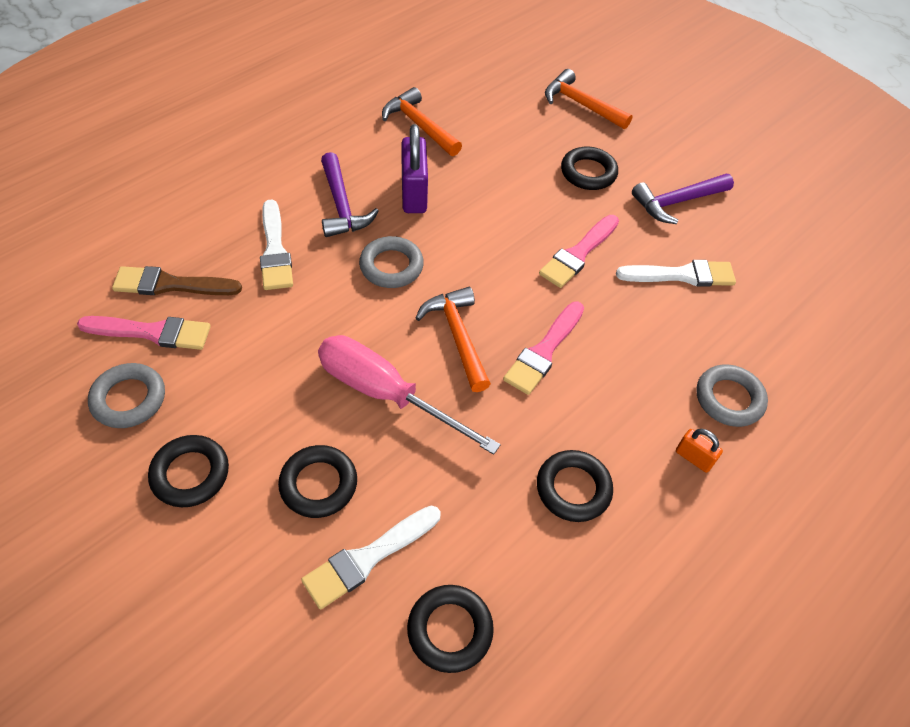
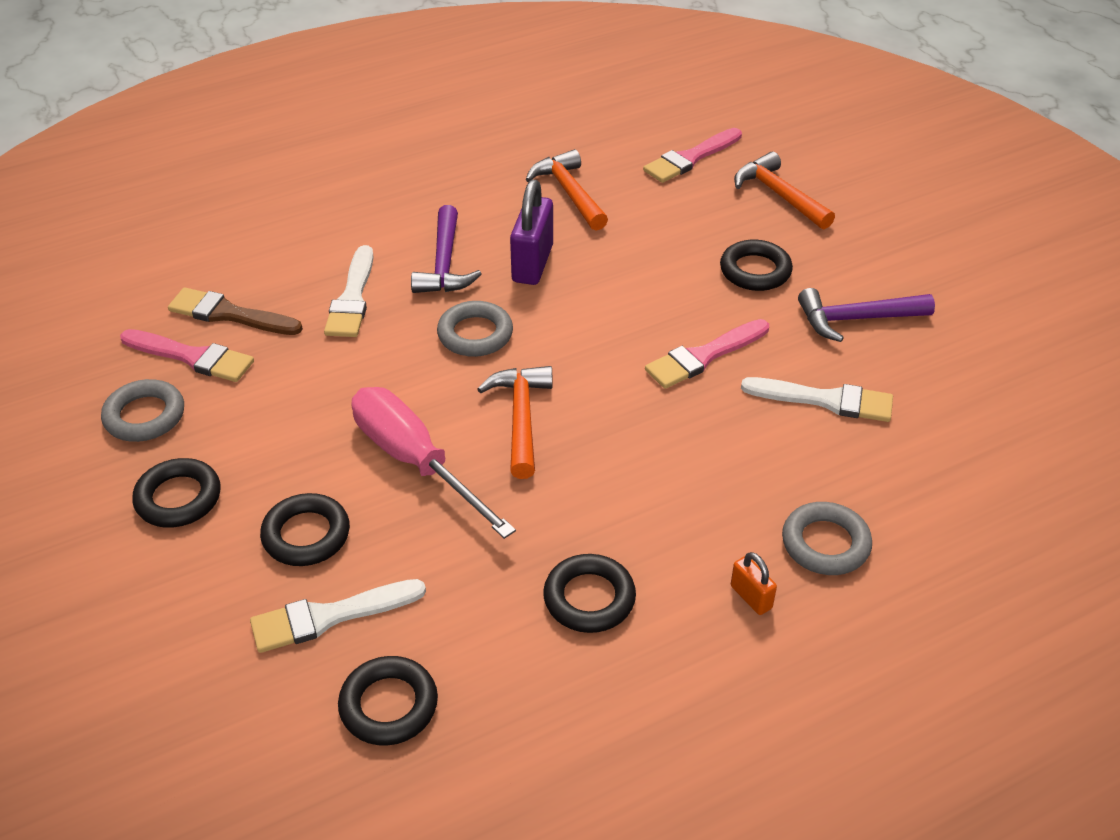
camera: 20 degrees right, 10 degrees down
pink brush [503,302,584,395] -> pink brush moved to [643,128,742,183]

